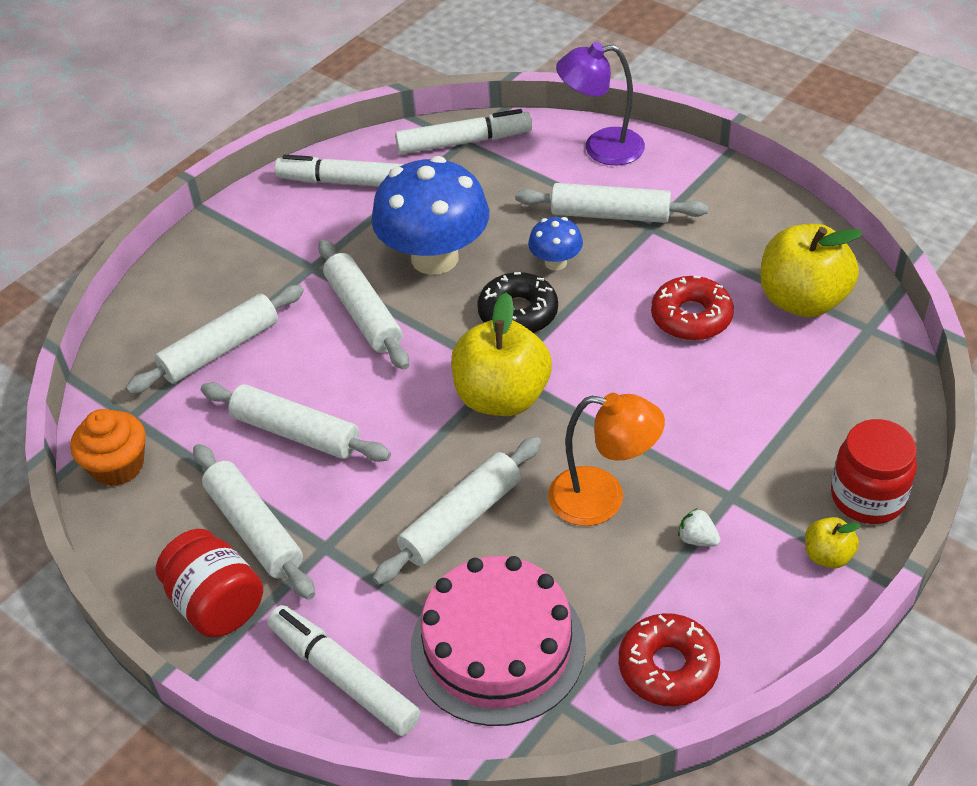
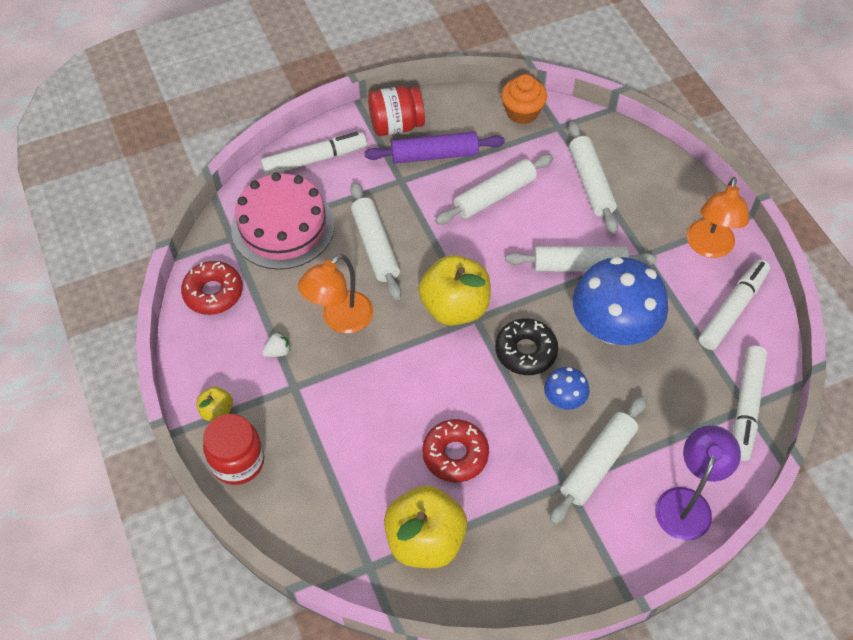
camera: 115 degrees right, 10 degrees up
white rolling pin [193,444,315,600] -> purple rolling pin [365,132,505,164]
none -> orange lamp [687,177,749,258]

